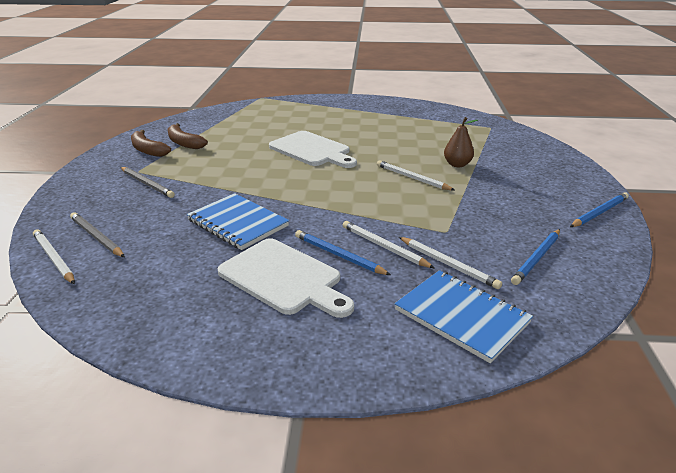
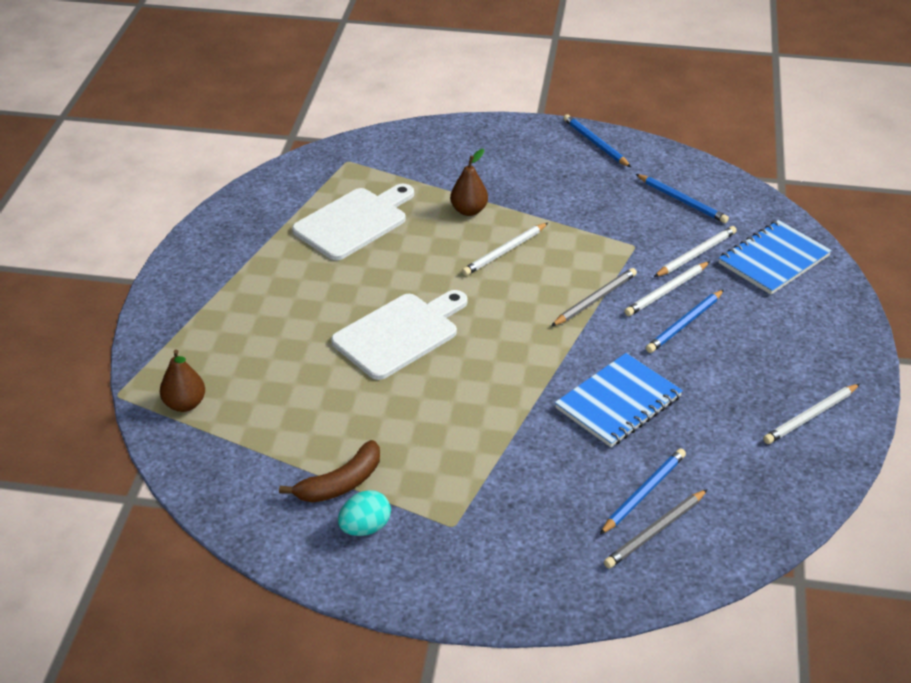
camera: 85 degrees left, 10 degrees up
white pencil [33,229,75,284] -> white pencil moved to [763,384,860,444]
grey pencil [121,167,175,198] -> grey pencil moved to [551,268,637,326]
brown banana [131,130,171,157] -> turquoise egg [338,490,391,536]
white cutting board [217,238,354,318] -> white cutting board moved to [292,184,414,260]
none -> brown pear [160,350,205,412]
none -> blue pencil [600,448,686,535]

